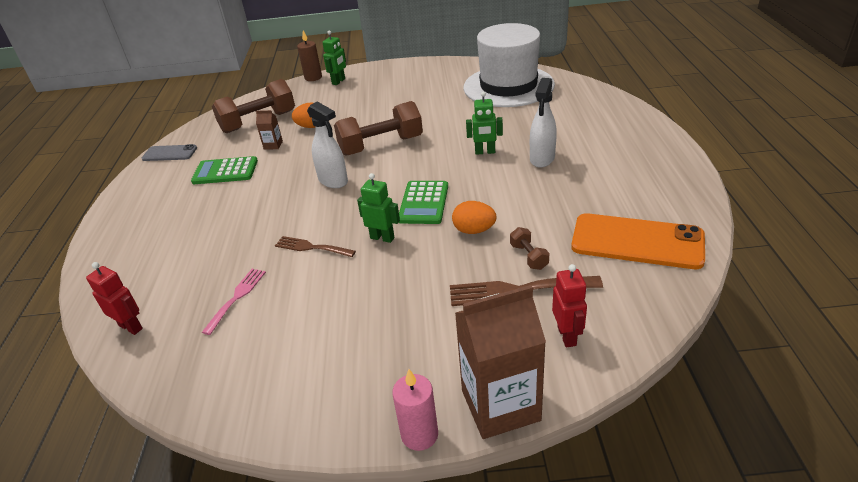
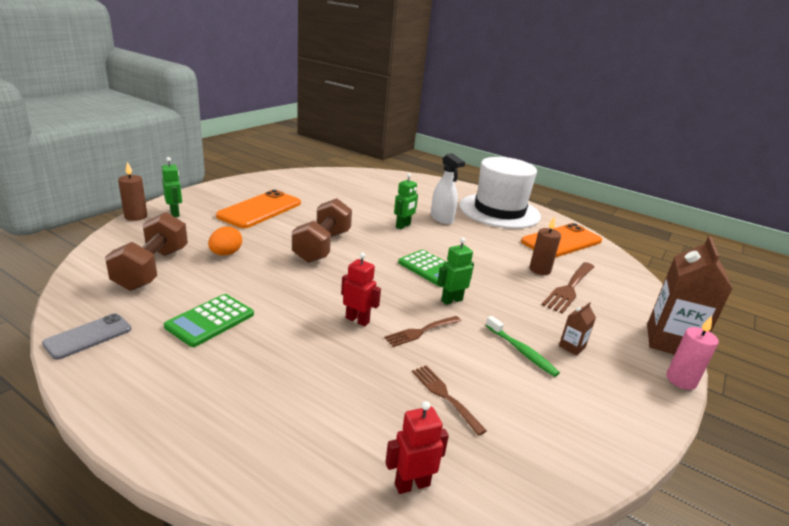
camera: 60 degrees left, 10 degrees down
pink fork [202,269,266,335] -> brown fork [412,366,487,436]
brown carton [256,110,283,150] -> brown carton moved to [559,302,596,356]
white spray bottle [307,101,348,188] -> none
orange egg [452,201,496,234] -> none
white hat [463,23,555,107] -> white hat moved to [459,157,541,229]
brown dumbbell [510,227,549,270] -> brown candle [529,216,561,275]
red robot [552,264,587,348] -> red robot moved to [341,252,381,326]
none -> orange phone [216,190,301,228]
none -> green toothbrush [486,316,560,377]

